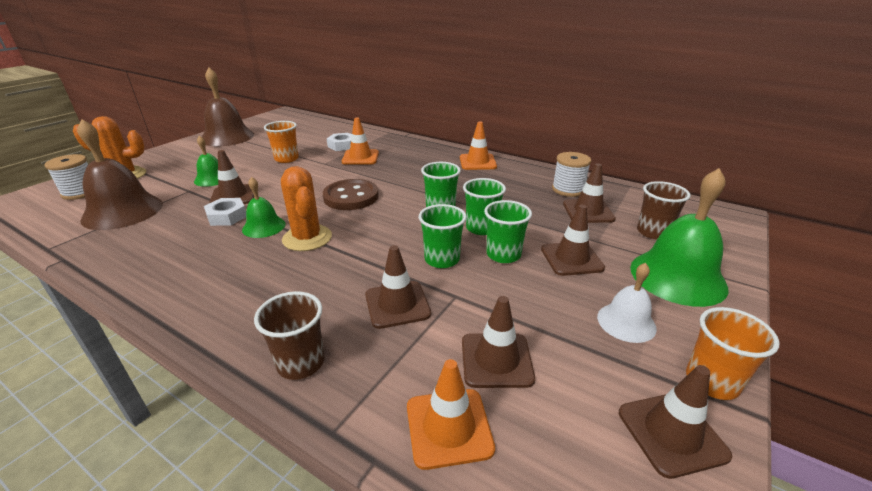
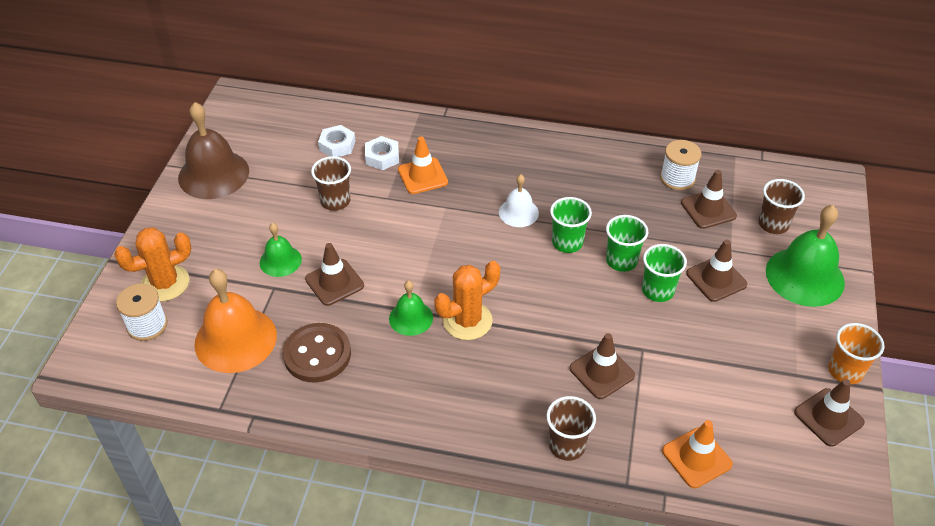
camera: 20 degrees left, 15 degrees up
brown bell [77,119,163,230] -> orange bell [194,269,277,373]
white nut [204,198,246,226] -> white nut moved to [318,125,355,157]
orange cup [264,121,299,163] -> brown cup [311,156,351,211]
orange cactus [281,166,332,251] -> orange cactus turned 75 degrees counterclockwise [434,261,500,340]
brown button [323,179,379,210] -> brown button moved to [283,323,351,383]
green cup [419,204,467,268] -> none
orange traffic cone [460,121,497,170] -> none
brown traffic cone [462,296,535,388] -> none
white bell [597,263,657,343] -> white bell moved to [499,174,539,227]

